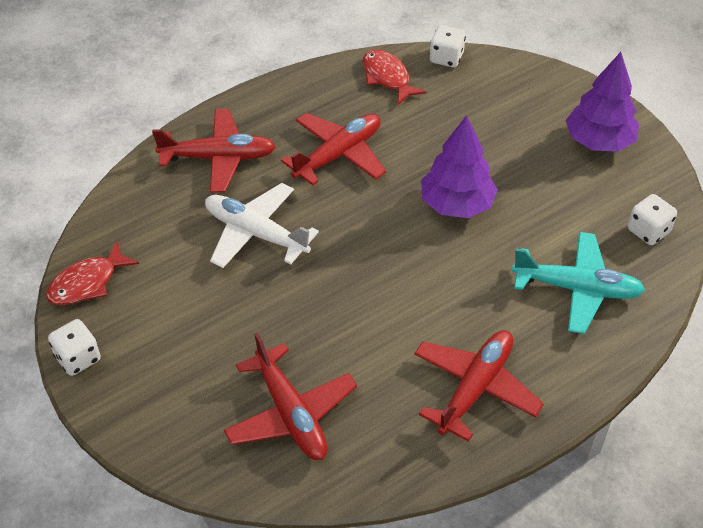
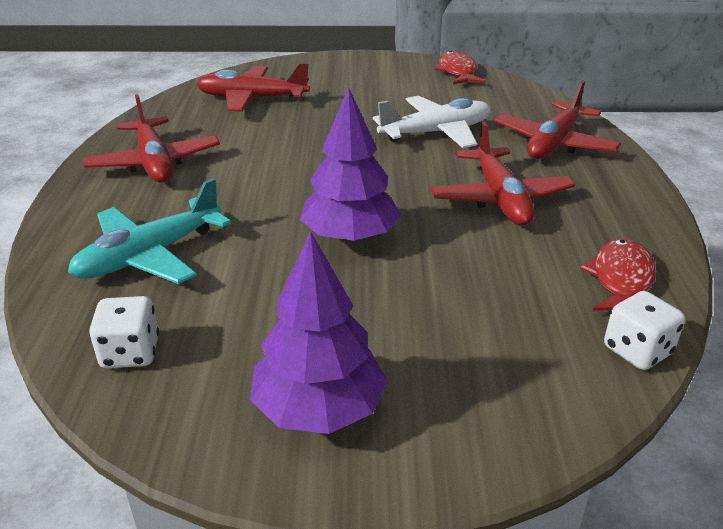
camera: 125 degrees right, 15 degrees down
white dice [48,319,101,376] -> none
red fish [363,50,427,105] -> red fish turned 75 degrees counterclockwise [580,239,656,311]

